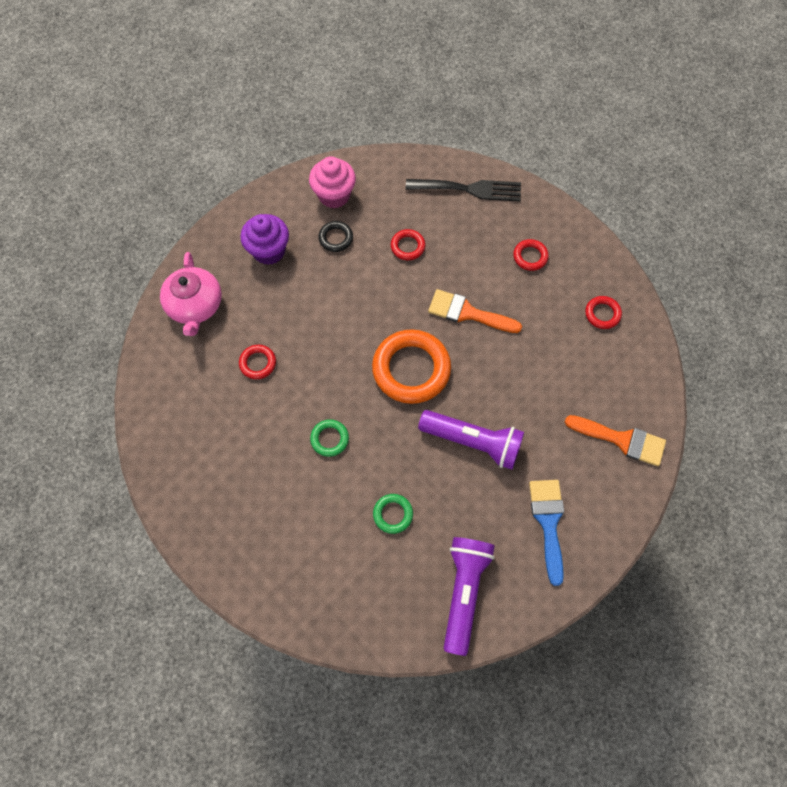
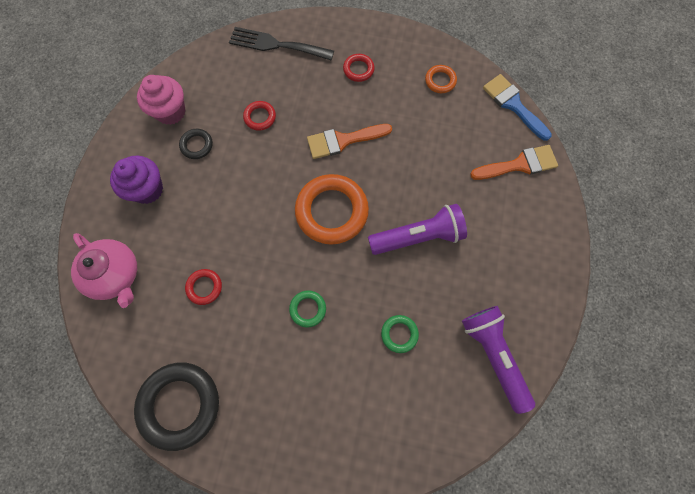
camera: 35 degrees left, 5 degrees up
black fork [406,179,521,202] -> black fork turned 135 degrees counterclockwise [229,27,334,60]
blue brush [529,480,564,586] -> blue brush moved to [483,74,552,141]
red ring [585,296,622,329] -> orange ring [425,65,457,93]
none -> black ring [134,362,219,451]

